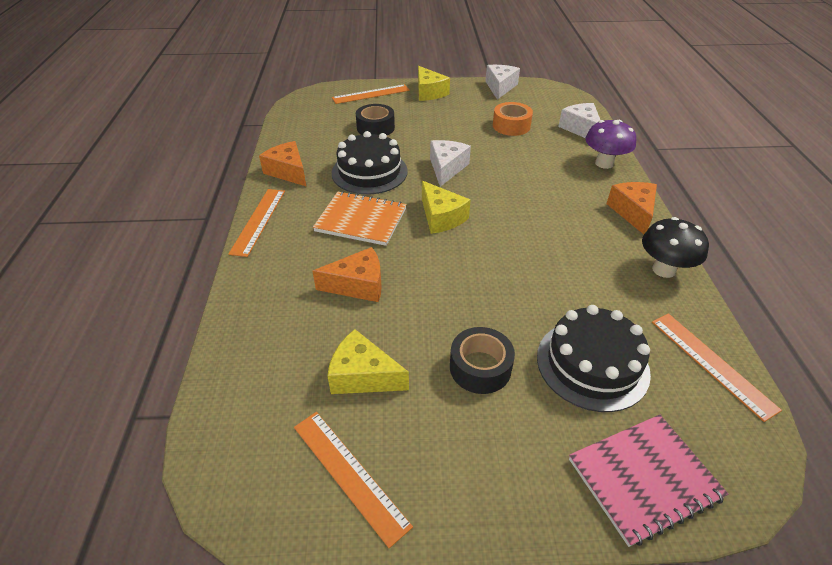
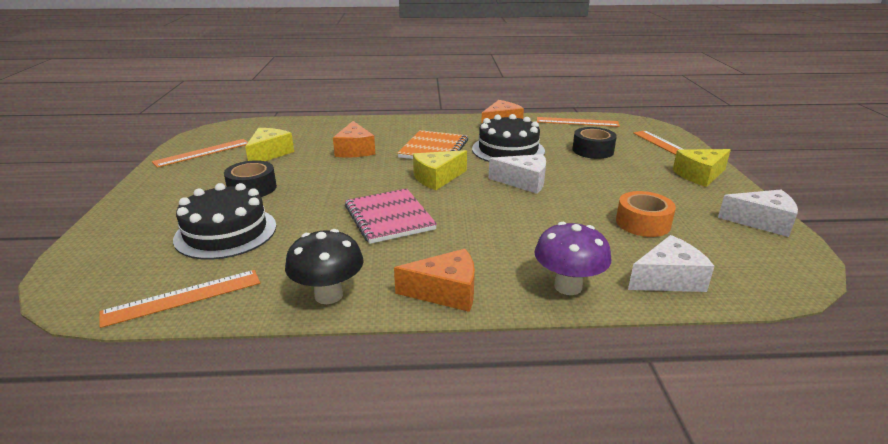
camera: 90 degrees right, 15 degrees down
orange ruler [228,189,285,257] -> orange ruler moved to [537,117,620,127]
pink notebook [569,415,728,547] -> pink notebook moved to [345,188,437,244]

